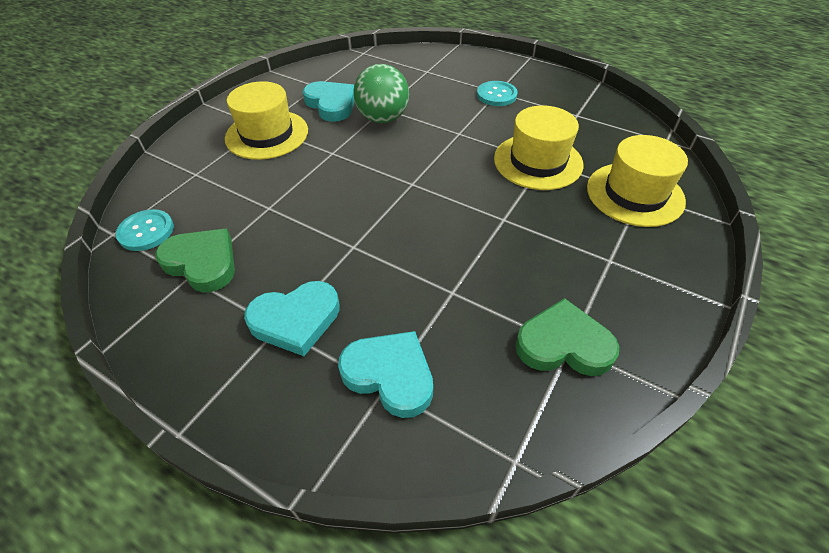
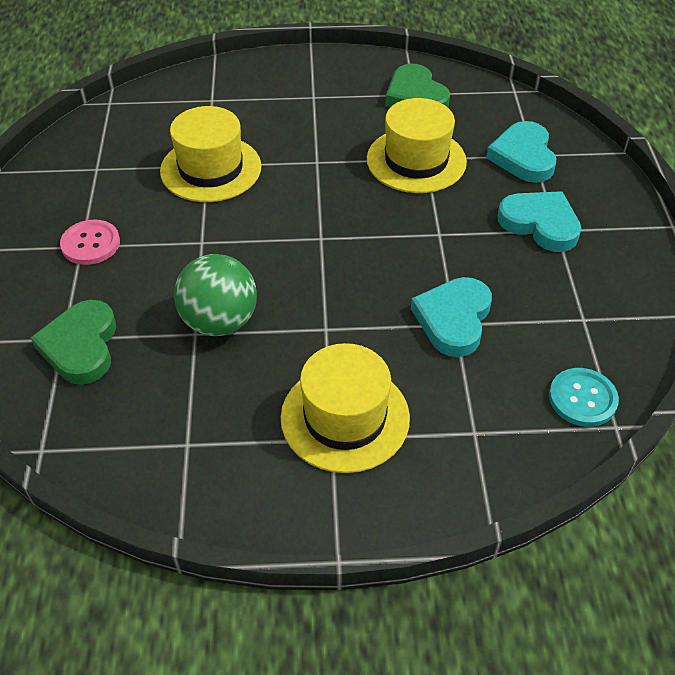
camera: 125 degrees left, 0 degrees up
green heart [155,229,235,293] -> green heart moved to [31,300,116,385]
turquoise heart [303,81,354,122] -> turquoise heart moved to [411,277,492,357]
turquoise button [477,81,518,106] -> pink button [60,220,120,265]
yellow hat [587,135,688,227] -> yellow hat moved to [367,98,467,193]

